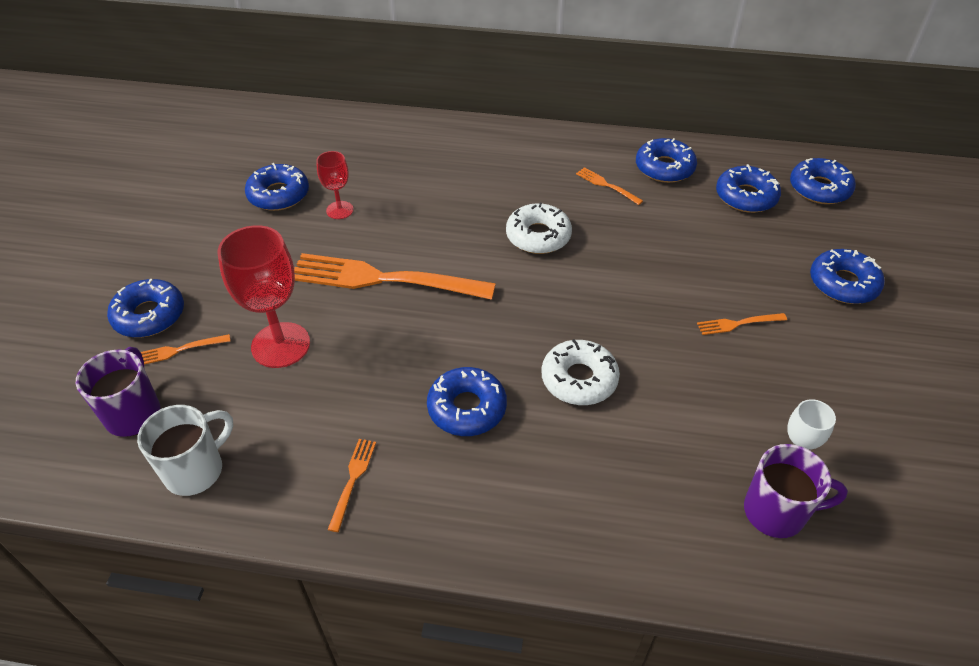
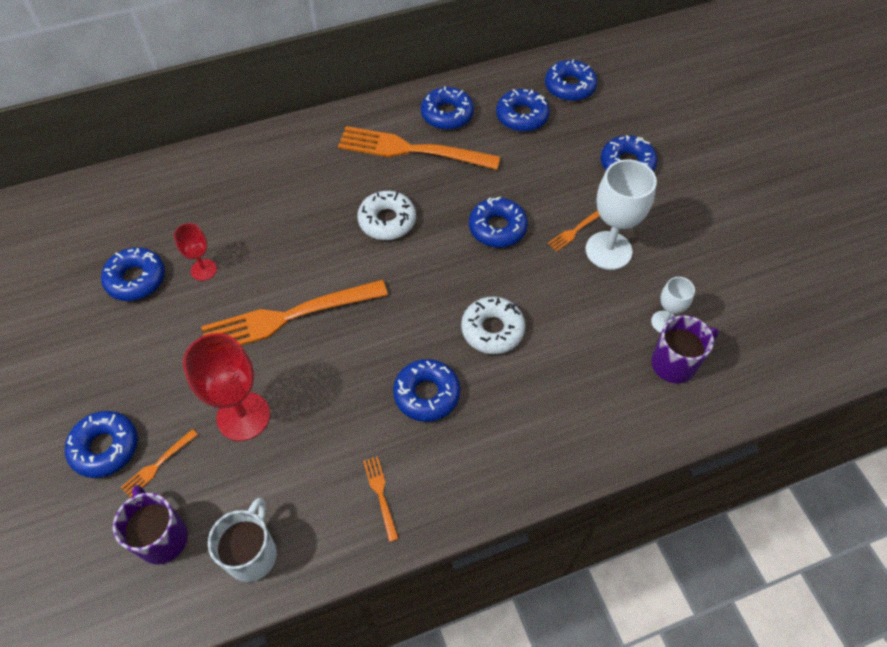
camera: 30 degrees left, 10 degrees up
orange fork [576,167,643,205] -> orange fork [338,126,501,170], size x2.39
none -> blue donut [469,197,528,248]
none -> white goblet [585,160,657,270]

